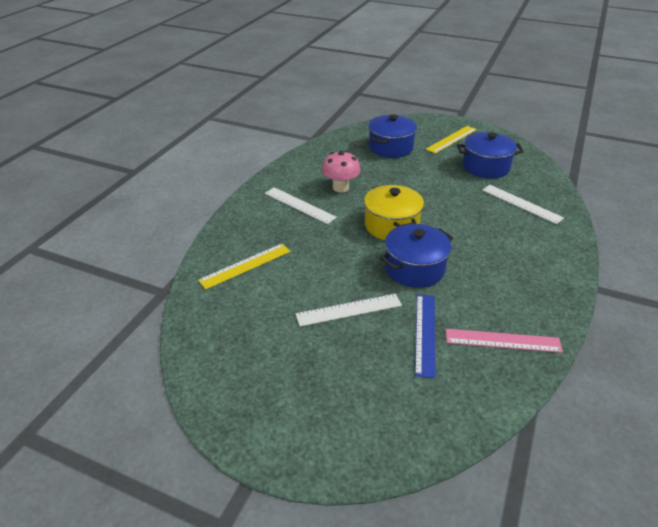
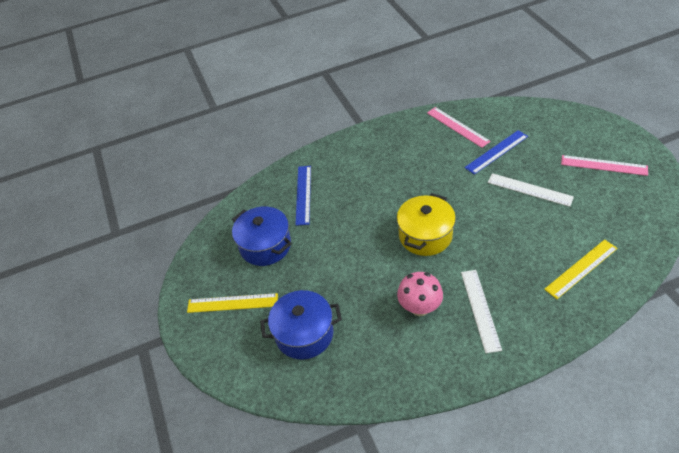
camera: 130 degrees left, 10 degrees up
yellow ruler [198,244,290,289] -> yellow ruler turned 45 degrees counterclockwise [544,239,618,299]
blue pot [380,224,453,288] -> none
white ruler [482,185,564,224] -> blue ruler [295,166,311,226]
none -> pink ruler [561,155,648,176]

